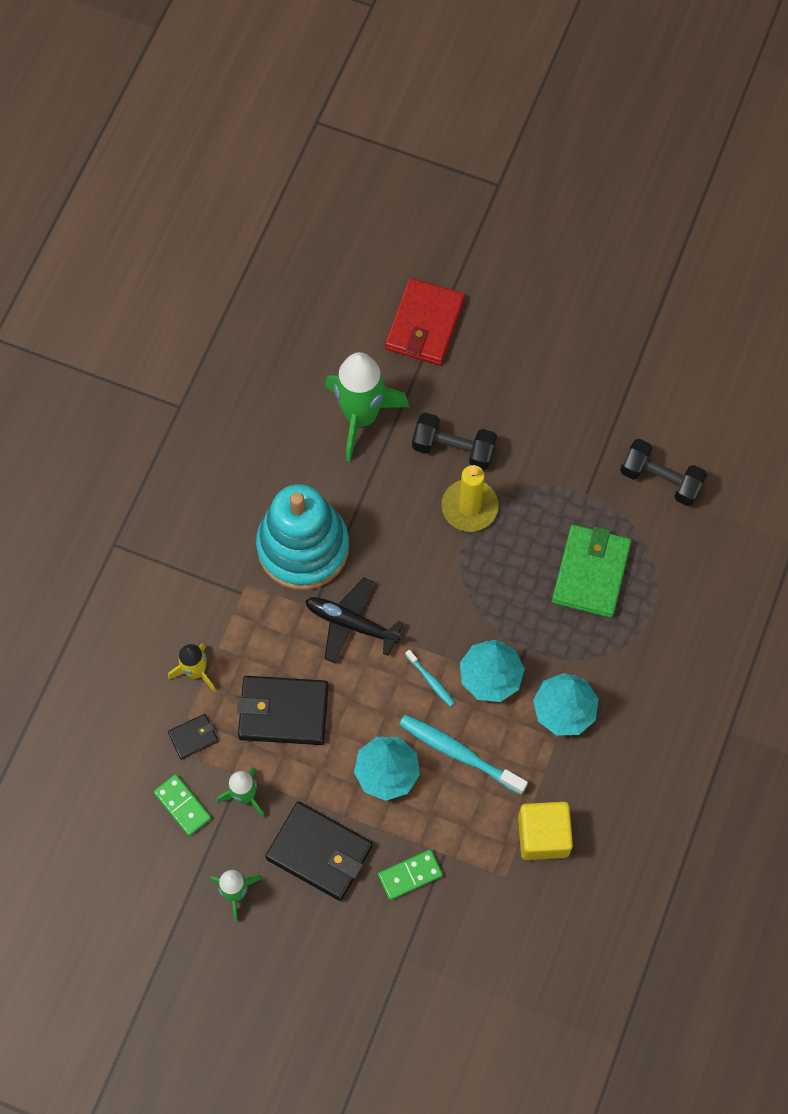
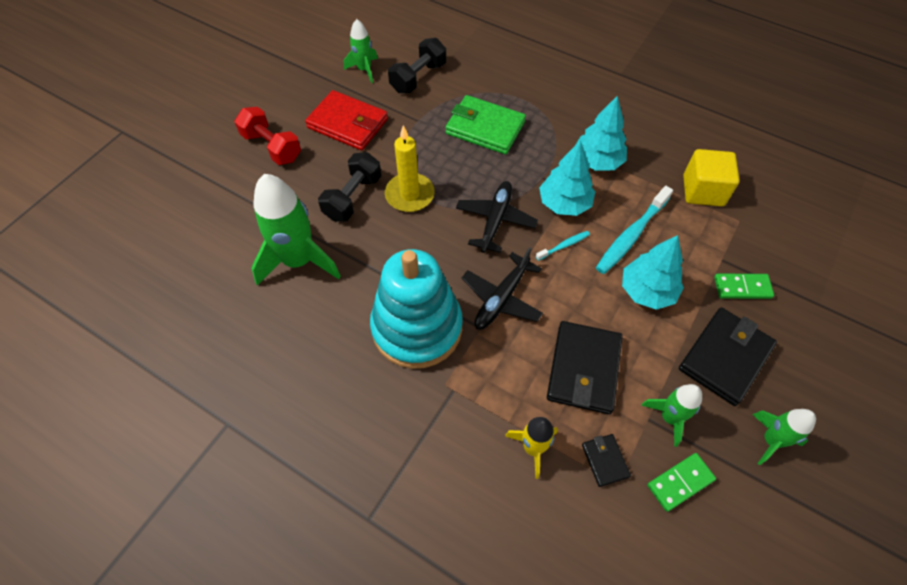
camera: 80 degrees left, 10 degrees down
green domino [378,849,443,900] -> green domino turned 75 degrees counterclockwise [714,274,774,299]
red wallet [385,278,465,365] -> red wallet moved to [305,90,388,150]
none -> red dumbbell [235,107,301,165]
none -> green rocket [344,19,378,83]
none -> black plane [456,181,538,253]

